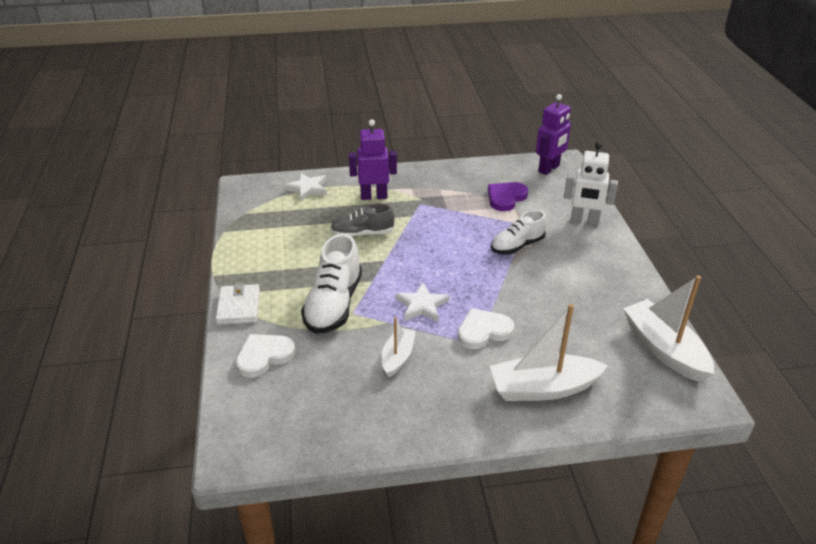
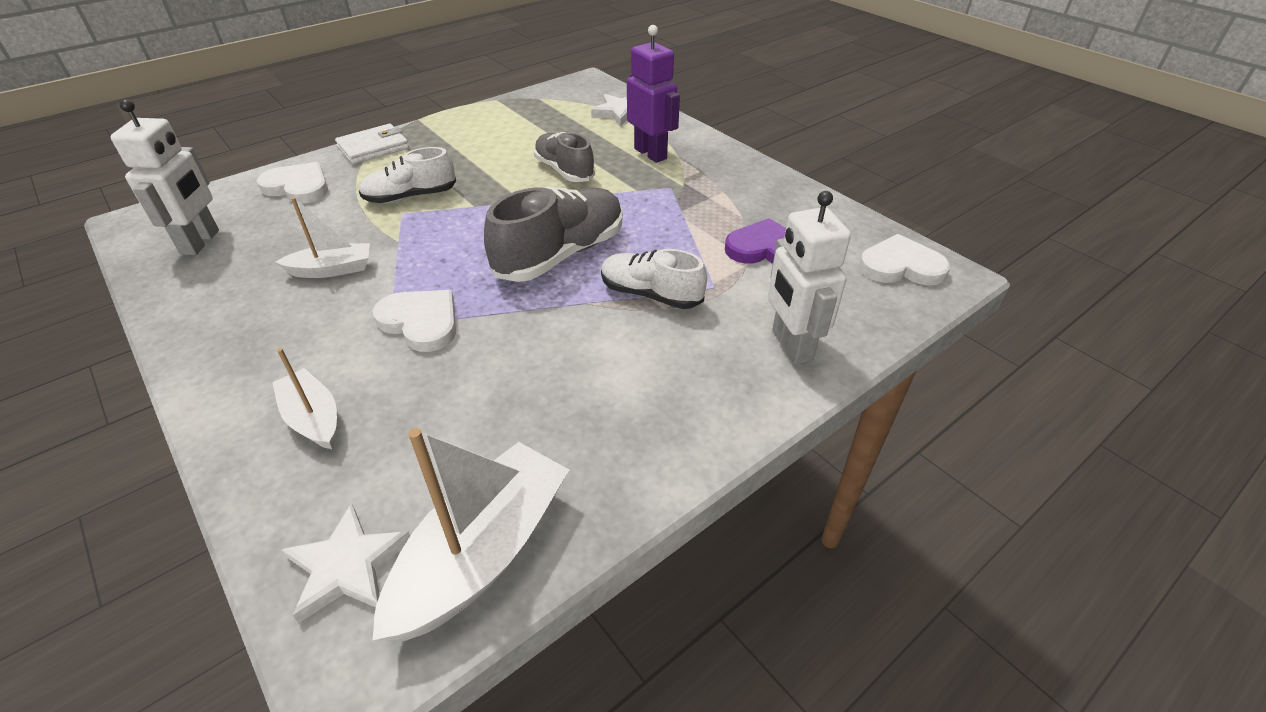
camera: 60 degrees right, 5 degrees up
white shoe [301,234,362,334] -> white shoe [359,147,456,203], size x0.65
white star [396,283,449,322] -> white star moved to [282,503,410,623]
white boat [490,304,608,401] -> white boat [272,348,337,449], size x0.57
purple robot [536,94,571,175] -> white heart [859,234,950,285]
none -> white robot [110,99,219,255]
none -> grey shoe [484,187,623,282]

